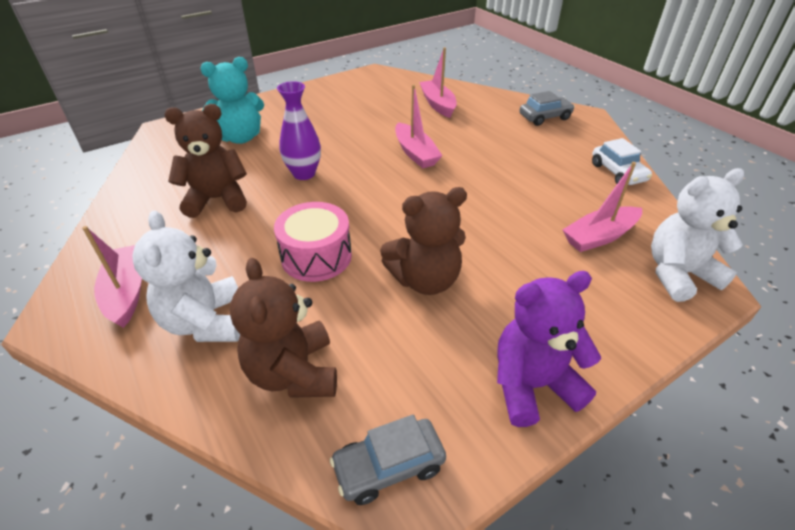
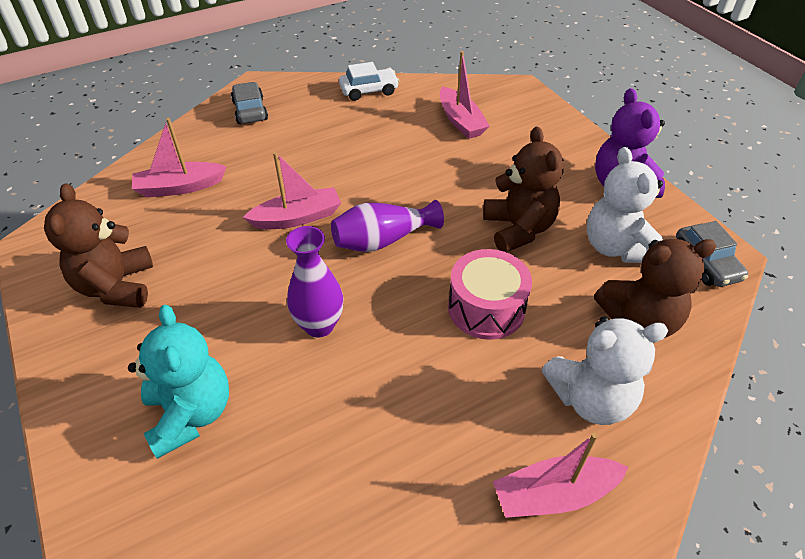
camera: 85 degrees left, 5 degrees up
brown teddy bear [164,104,247,218] -> brown teddy bear moved to [44,183,153,308]
white teddy bear [651,168,745,302] -> white teddy bear moved to [587,147,663,263]
none -> purple vase [331,200,444,252]

